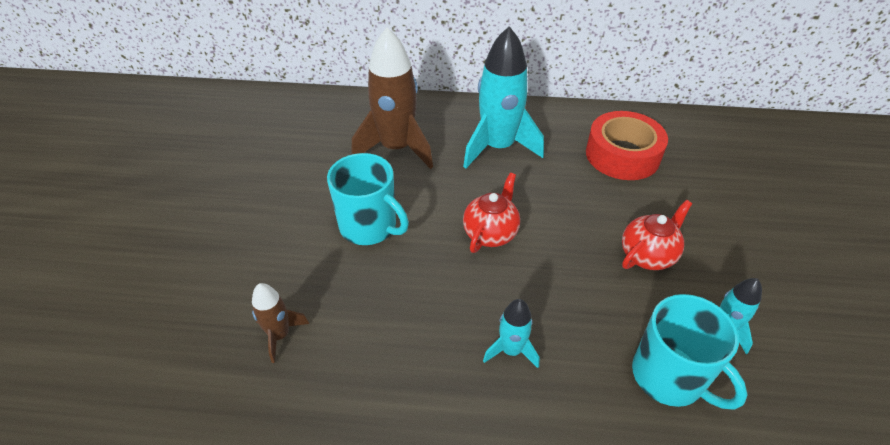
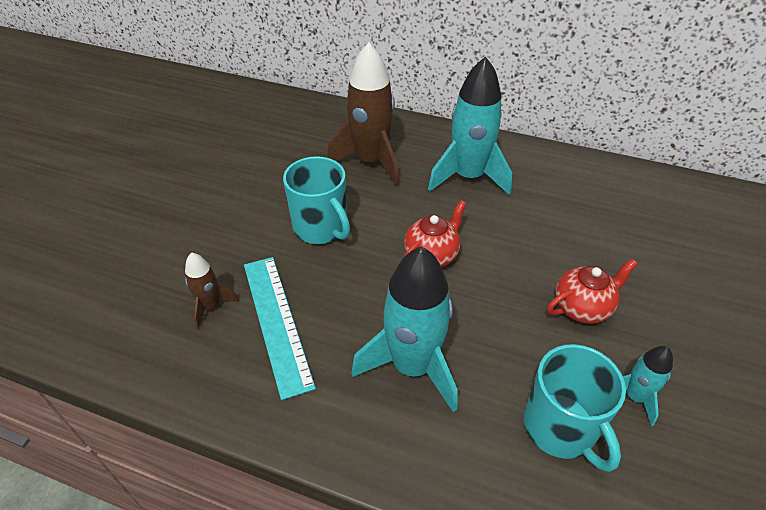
camera: 15 degrees right, 0 degrees up
turquoise rocket [483,299,539,368] -> turquoise rocket [351,246,457,412], size x2.02
red tape [586,111,668,180] -> none
none -> turquoise ruler [244,257,316,400]

